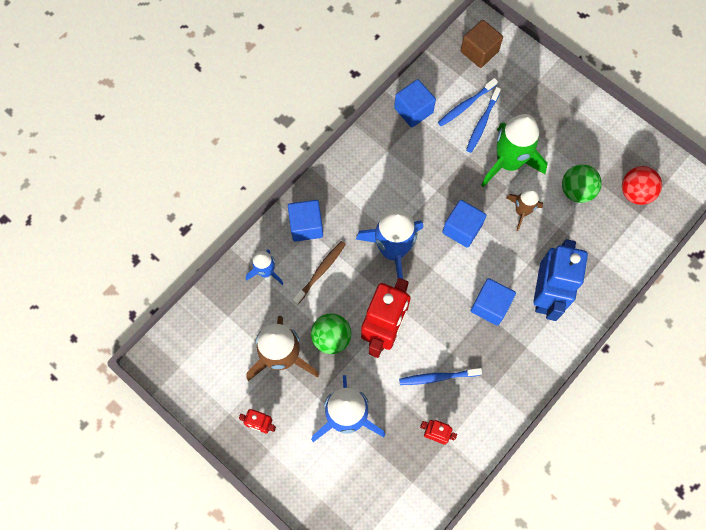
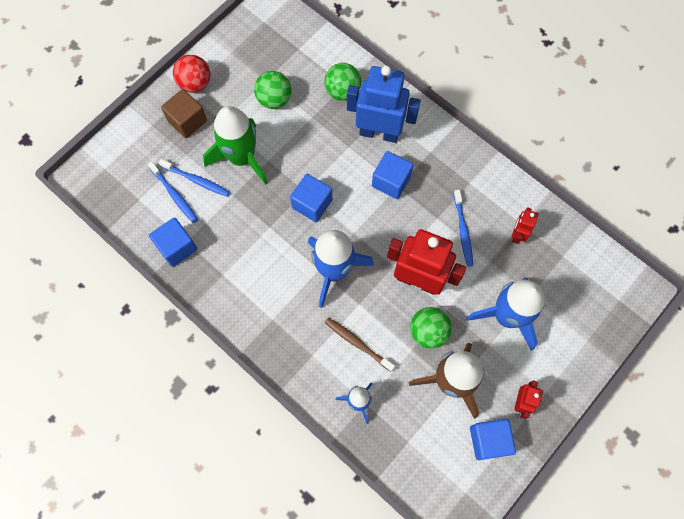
camera: 90 degrees left, 0 degrees up
blue cube [288,200,323,242] -> blue cube moved to [470,419,516,460]
brown cube [461,20,503,68] -> brown cube moved to [161,89,207,138]
brown rocket [507,188,543,231] -> none
red ball [622,166,662,205] -> red ball moved to [173,55,210,93]
none -> green ball [324,63,361,101]

